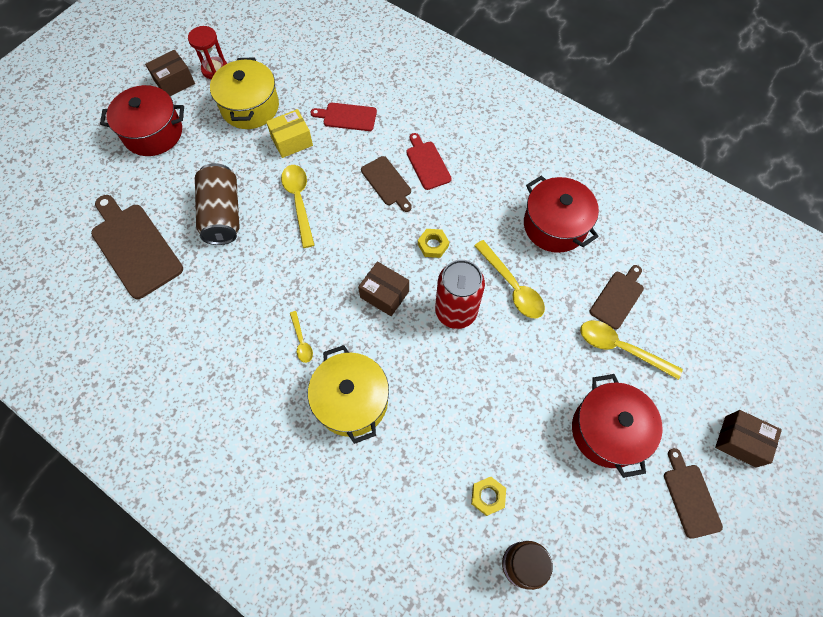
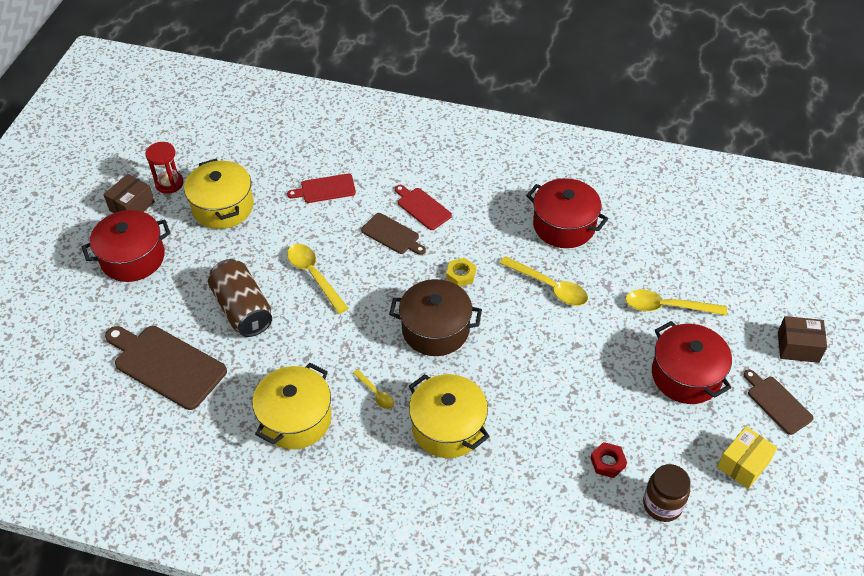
camera: 20 degrees left, 15 degrees down
yellow box [266,109,313,158] -> yellow box moved to [717,426,778,489]
brown box [358,261,409,316] -> brown pot [389,279,482,356]
red can [435,260,485,329] -> none
yellow nut [471,477,506,516] -> red nut [590,442,627,478]
brown cutting board [590,265,644,329] -> none
none -> yellow pot [252,363,332,449]

